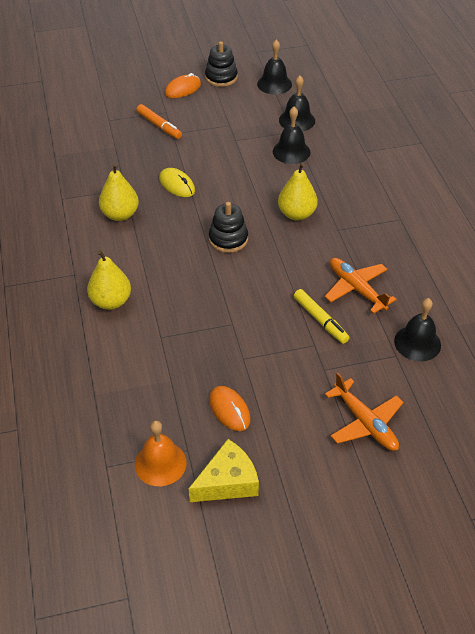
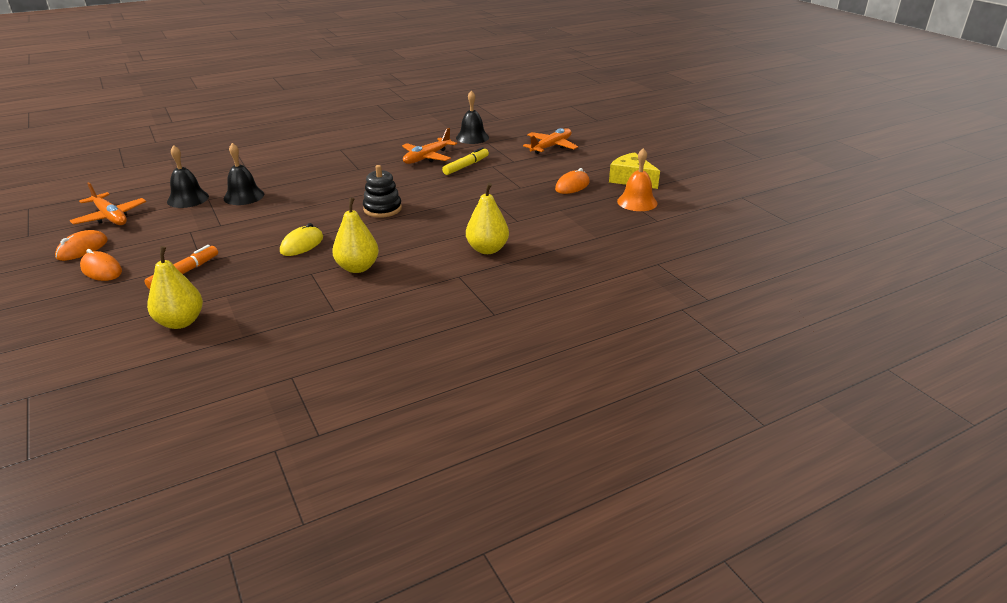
camera: 105 degrees left, 15 degrees down
black stacking toy [205,41,238,87] -> orange mouse [55,230,108,261]
black bell [257,40,292,95] -> orange plane [70,182,146,225]
yellow pear [278,163,318,221] -> yellow pear moved to [147,246,203,329]

